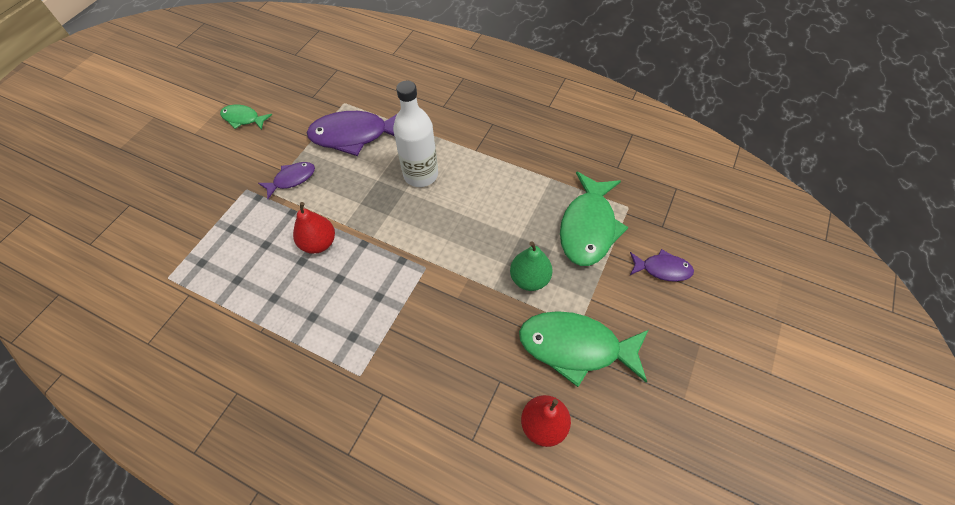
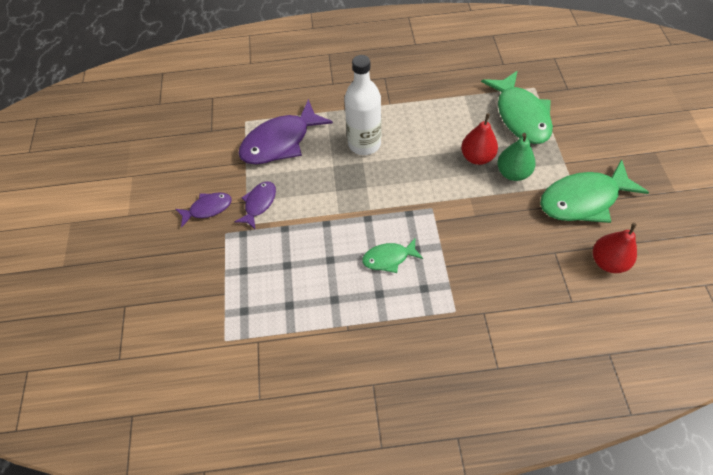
camera: 30 degrees left, 0 degrees up
green fish [220,105,272,130] -> green fish moved to [362,238,423,273]
red pear [293,202,335,254] -> red pear moved to [461,113,498,165]
purple fish [630,249,694,282] -> purple fish moved to [176,192,232,228]

